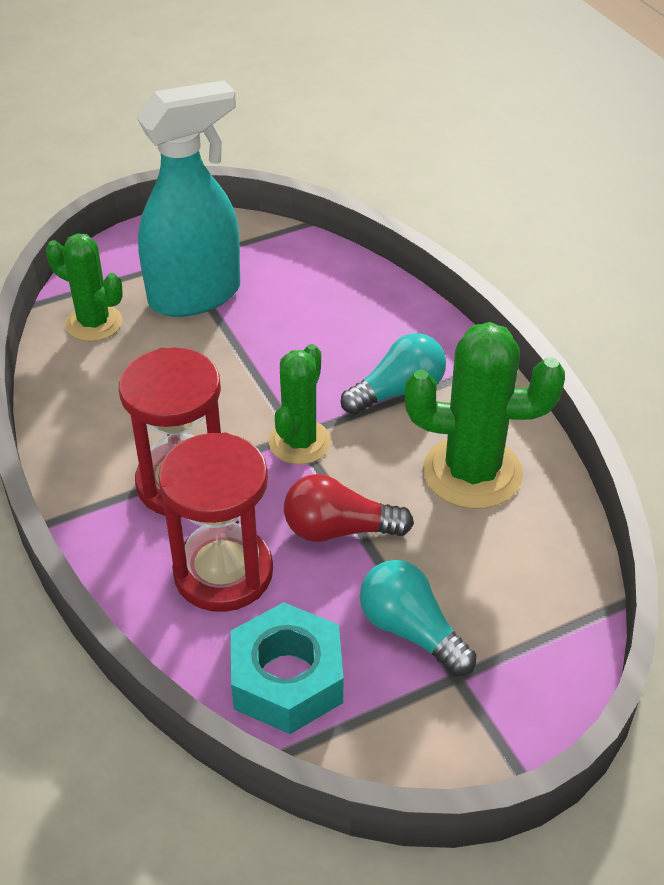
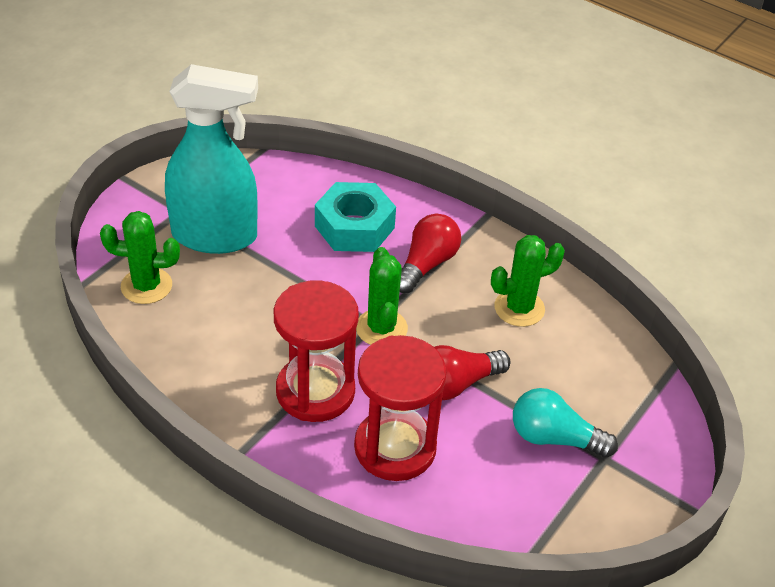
camera: 30 degrees left, 0 degrees up
turquoise spray bottle [136,80,240,317] -> turquoise spray bottle turned 60 degrees clockwise [165,64,258,254]
turquoise nut [231,602,344,734] -> turquoise nut moved to [315,182,396,252]
turquoise light bulb [341,333,446,415] -> red light bulb [400,214,461,293]
green cactus [405,322,565,509] -> green cactus [491,235,565,327], size x0.64

